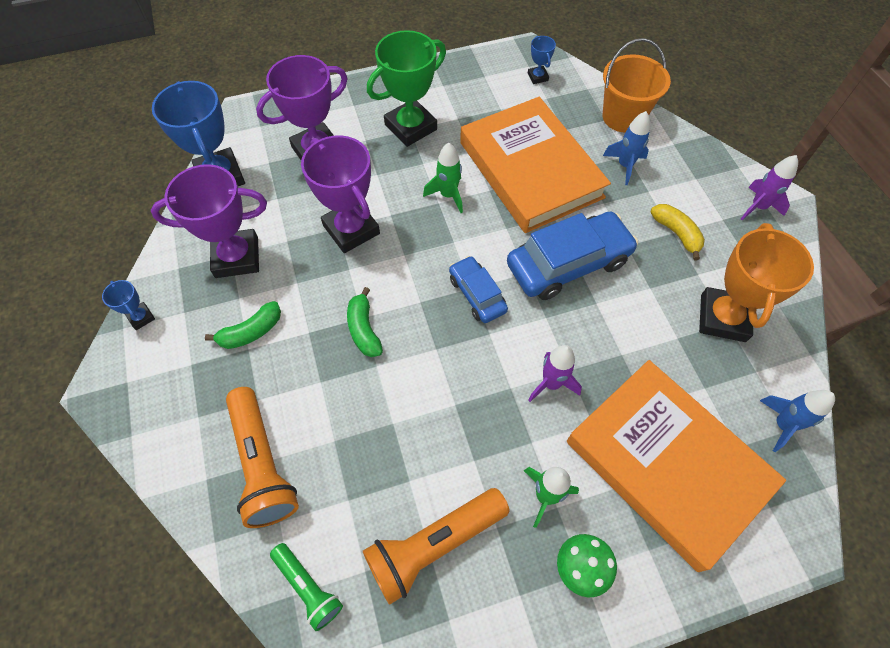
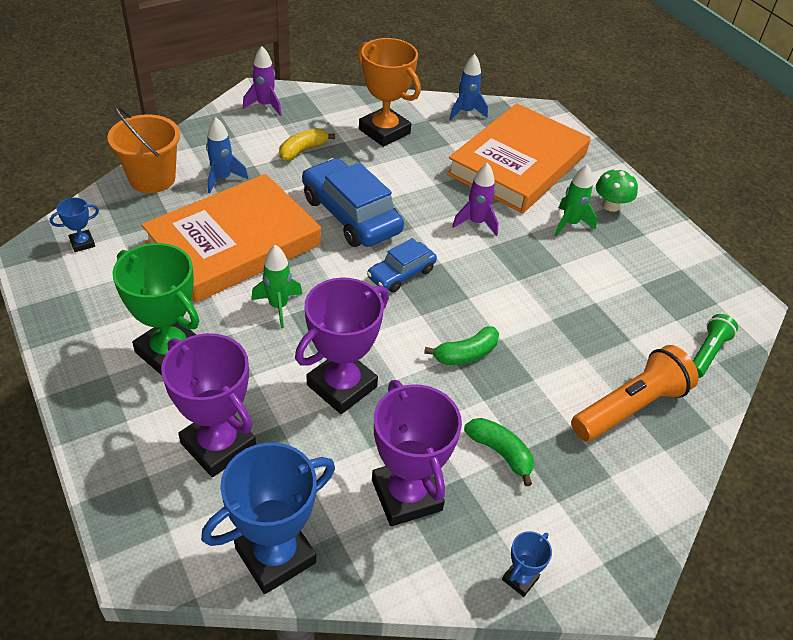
camera: 105 degrees left, 15 degrees down
orange flashlight [363,488,510,605] -> none
orange trophy [699,223,814,342] -> orange trophy turned 45 degrees clockwise [358,38,421,147]

